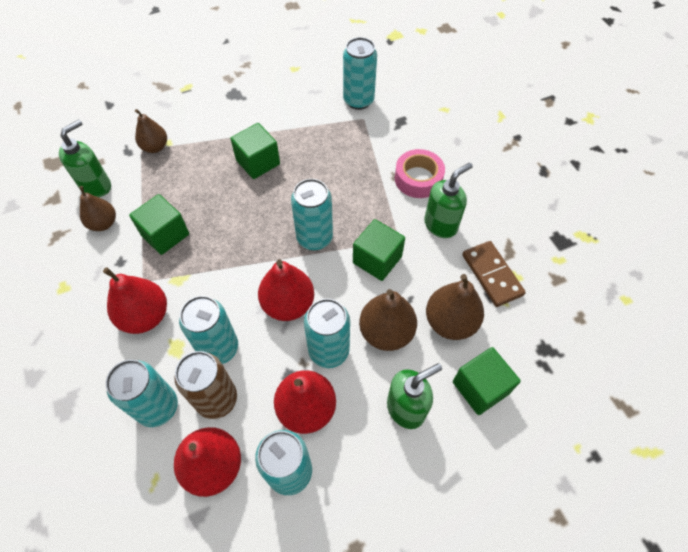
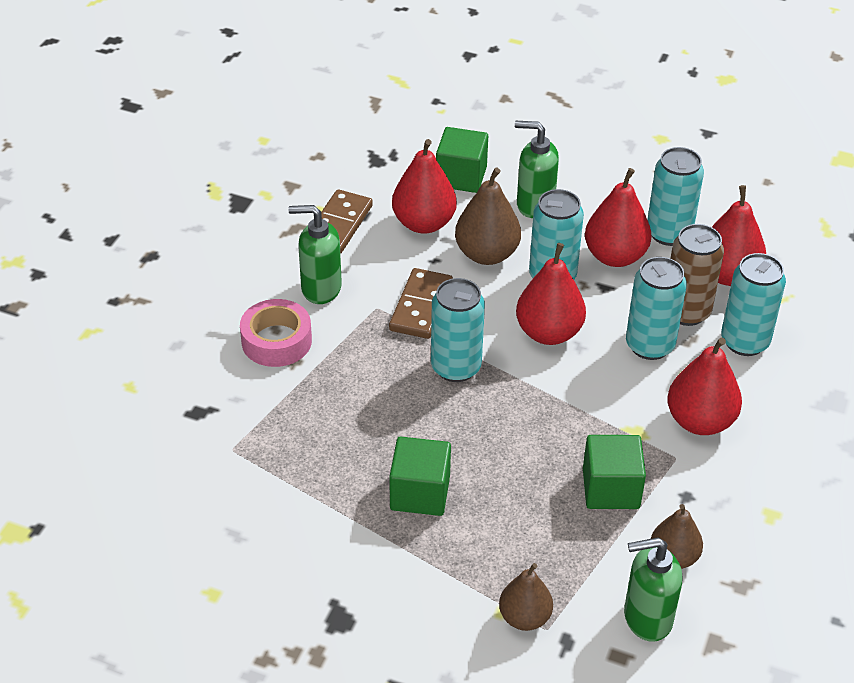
camera: 135 degrees left, 15 degrees down
turquoise can [343,37,377,110] -> none
green cube [353,219,405,281] -> brown domino [389,268,453,339]
brown pear [426,274,484,340] -> red pear [392,139,457,233]

